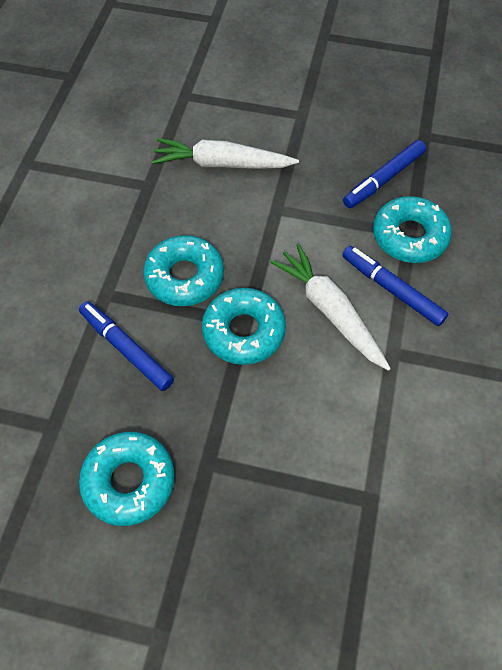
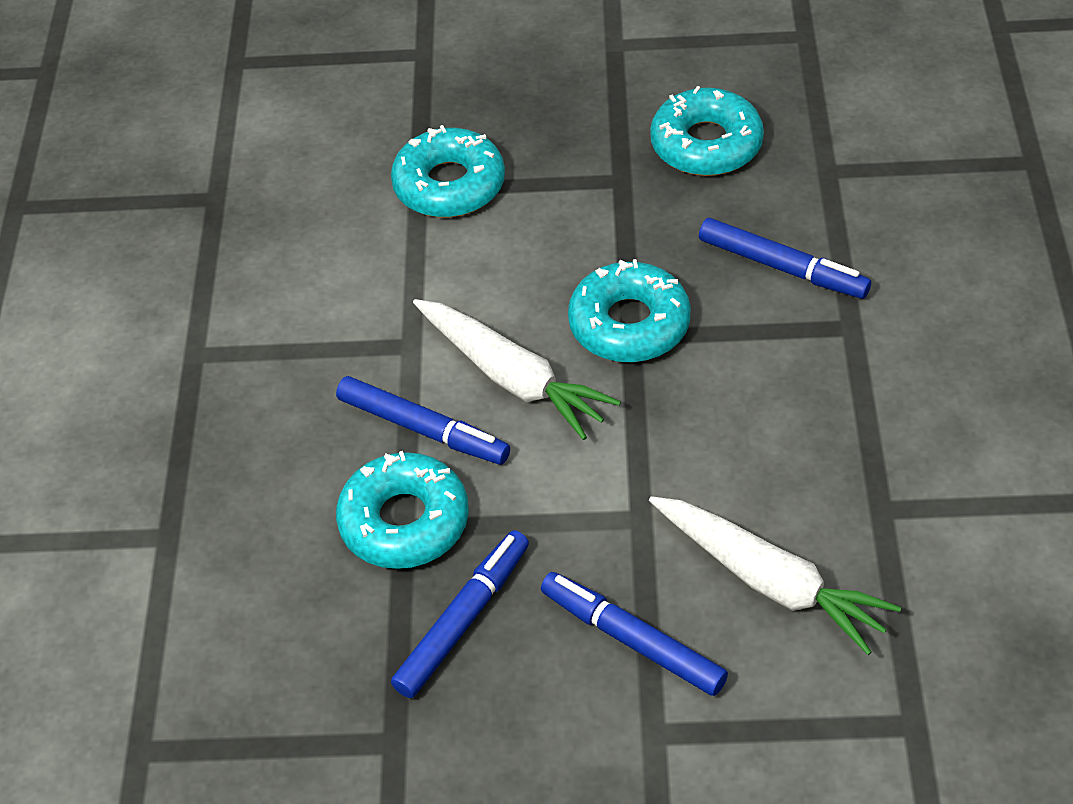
camera: 170 degrees right, 10 degrees down
turquoise donut [143,235,224,306] -> turquoise donut moved to [391,125,505,217]
white carrot [152,138,299,169] -> white carrot turned 45 degrees clockwise [649,496,901,655]
none -> blue marker [541,572,728,696]

